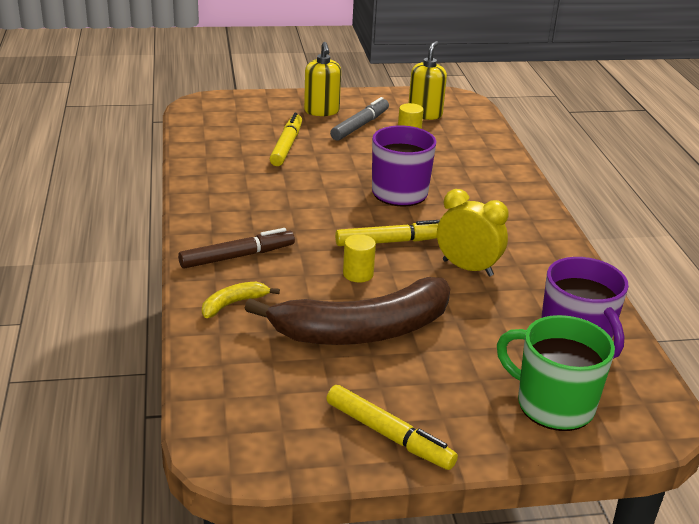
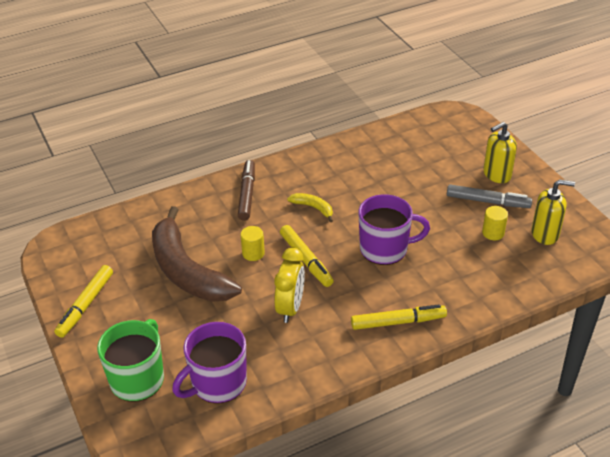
camera: 75 degrees right, 10 degrees up
brown marker [178,228,295,269] -> brown marker turned 135 degrees counterclockwise [238,160,255,221]
yellow banana [202,282,280,318] -> yellow banana moved to [287,193,333,222]
yellow marker [270,113,302,166] -> yellow marker moved to [351,304,447,330]

